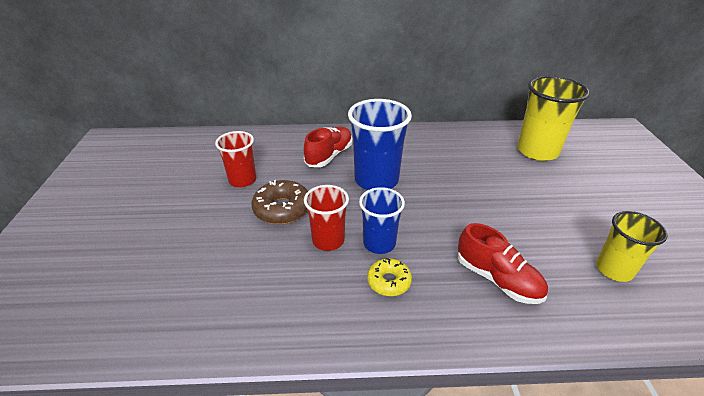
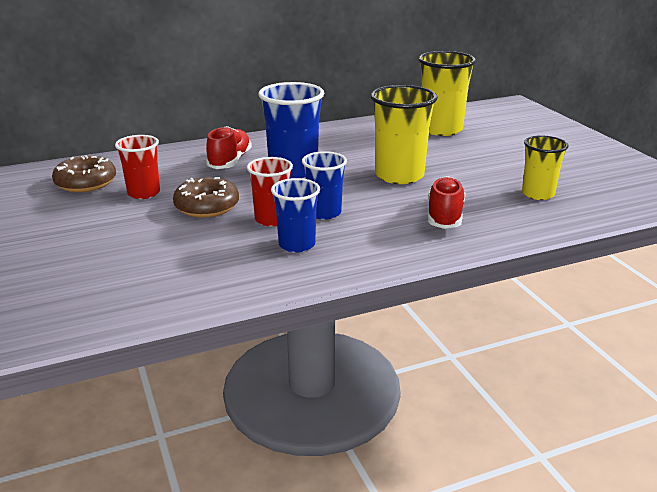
camera: 20 degrees left, 10 degrees down
yellow donut [367,258,412,296] -> none
red shoe [458,223,548,304] -> red shoe turned 105 degrees counterclockwise [428,176,465,229]
none -> brown donut [52,155,116,192]
none -> blue cup [271,178,320,253]
none -> yellow cup [370,85,437,184]

